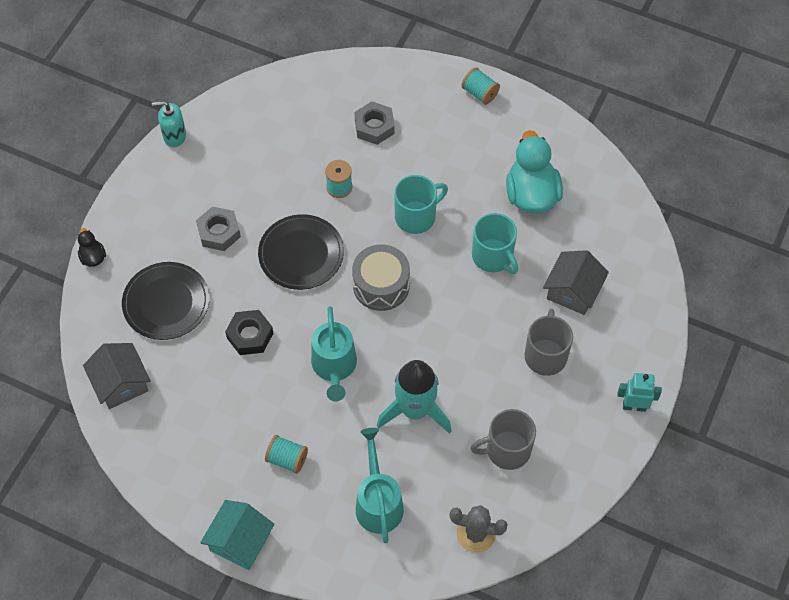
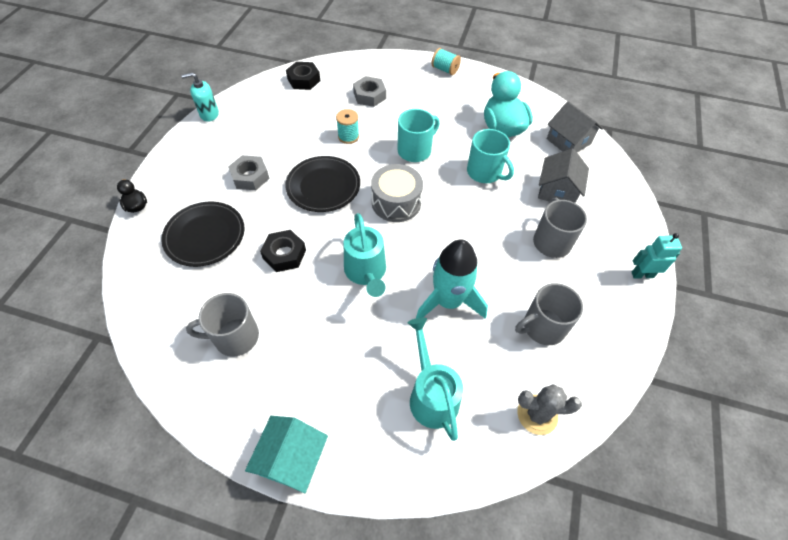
camera: 10 degrees left, 5 degrees down
grey house [83,343,151,409] -> grey house moved to [547,101,603,152]
turquoise spool [265,435,308,474] -> none
none -> grey mug [186,293,259,357]
none -> black nut [286,62,320,90]

